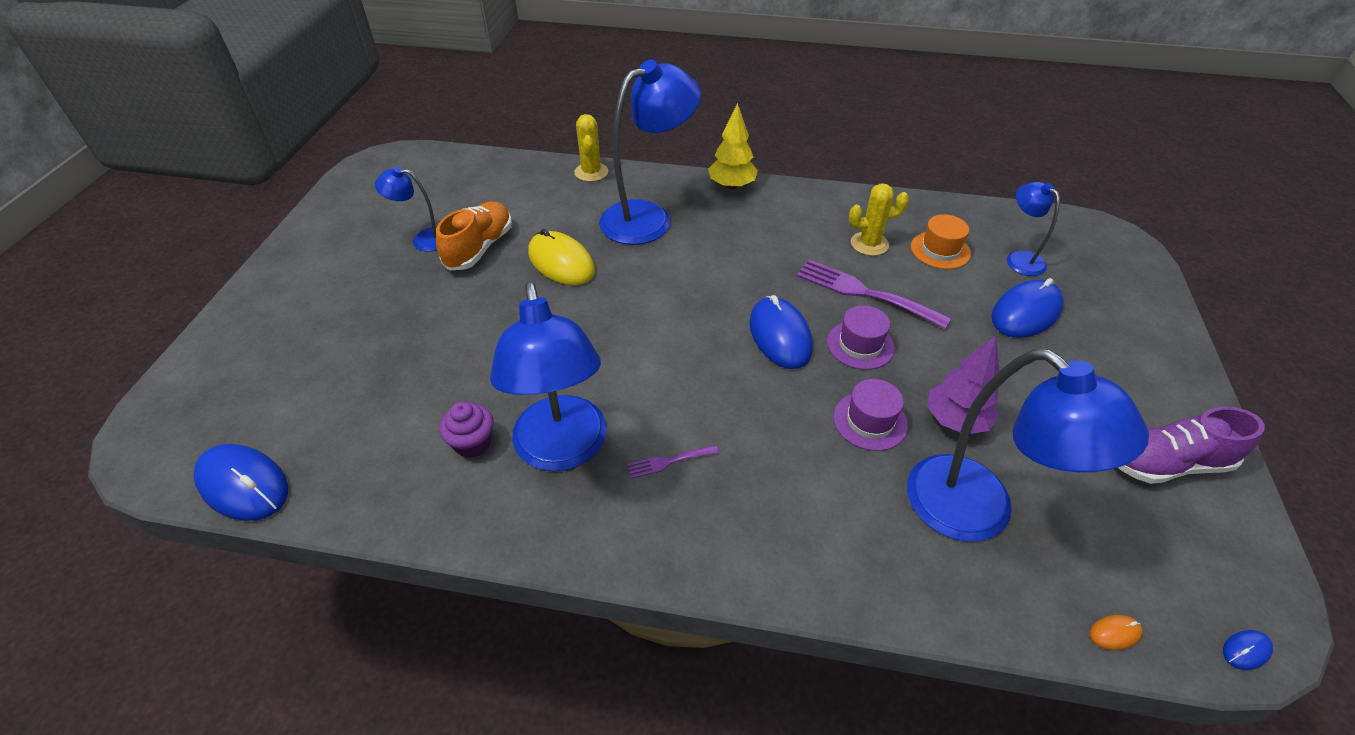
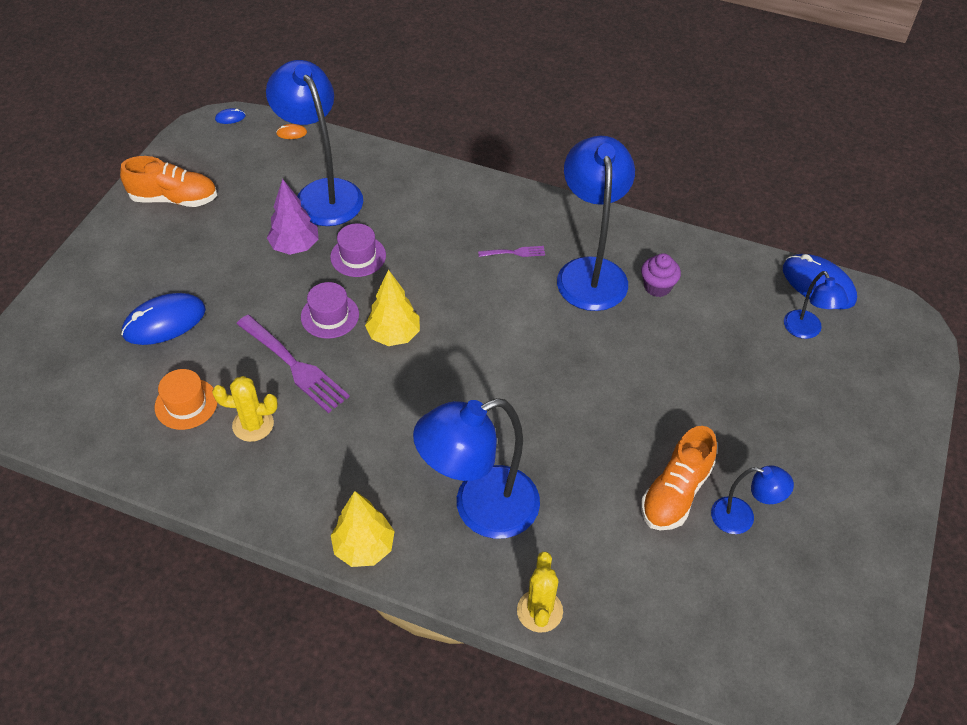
camera: 170 degrees left, 5 degrees up
yellow mouse [528,229,595,285] -> none
blue mouse [749,295,813,369] -> yellow tree [365,270,420,346]
blue lamp [1007,182,1060,276] -> blue lamp moved to [784,271,849,339]
purple shoe [1118,407,1265,484] -> orange shoe [120,156,217,207]

